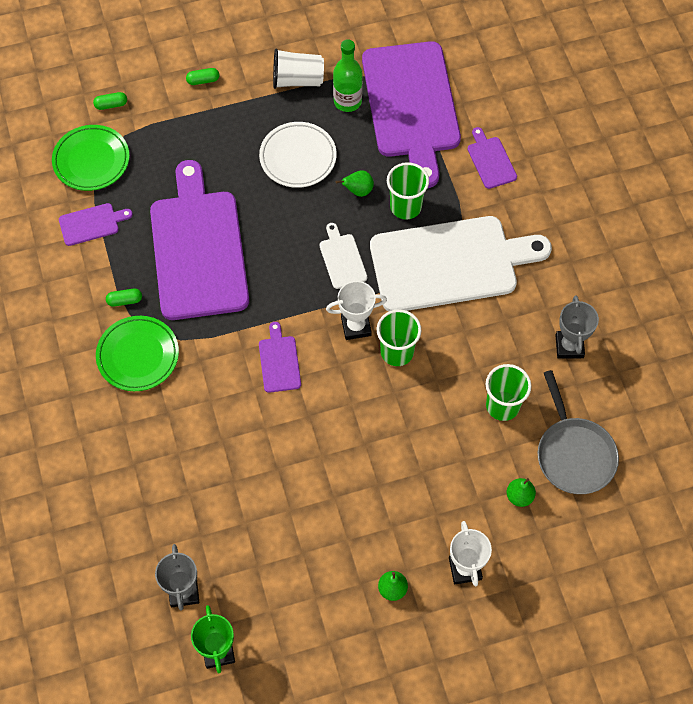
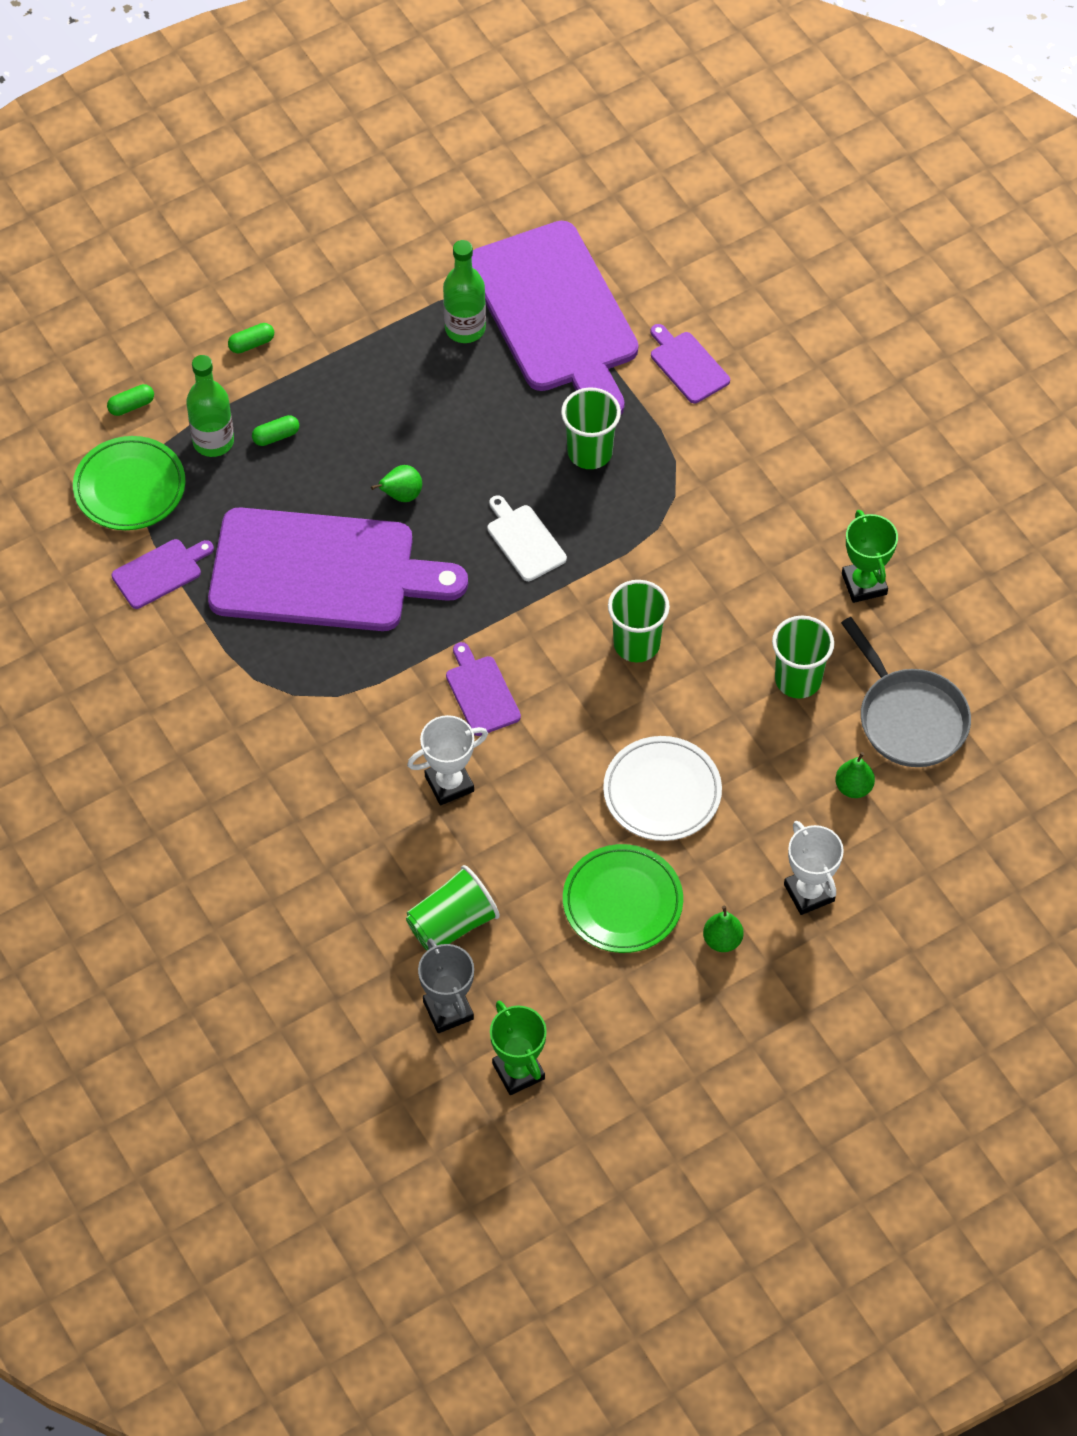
camera: 15 degrees left, 5 degrees down
green plate [96,316,179,391] -> green plate moved to [563,844,683,953]
green capsule [106,289,142,307] -> green capsule moved to [252,415,299,446]
purple cutting board [150,160,249,320] -> purple cutting board turned 120 degrees clockwise [208,507,468,631]
white plate [259,122,337,188] -> white plate moved to [603,736,722,841]
white cup [273,48,324,89] -> none
white trophy [326,281,387,340] -> white trophy moved to [407,715,488,805]
green pear [336,170,374,197] -> green pear moved to [371,465,422,502]
white cutting board [370,216,552,311] -> none
grey trophy [556,296,599,359] -> green trophy [842,510,898,603]
none -> green bottle [186,355,234,457]
none -> green cup [406,865,499,951]

